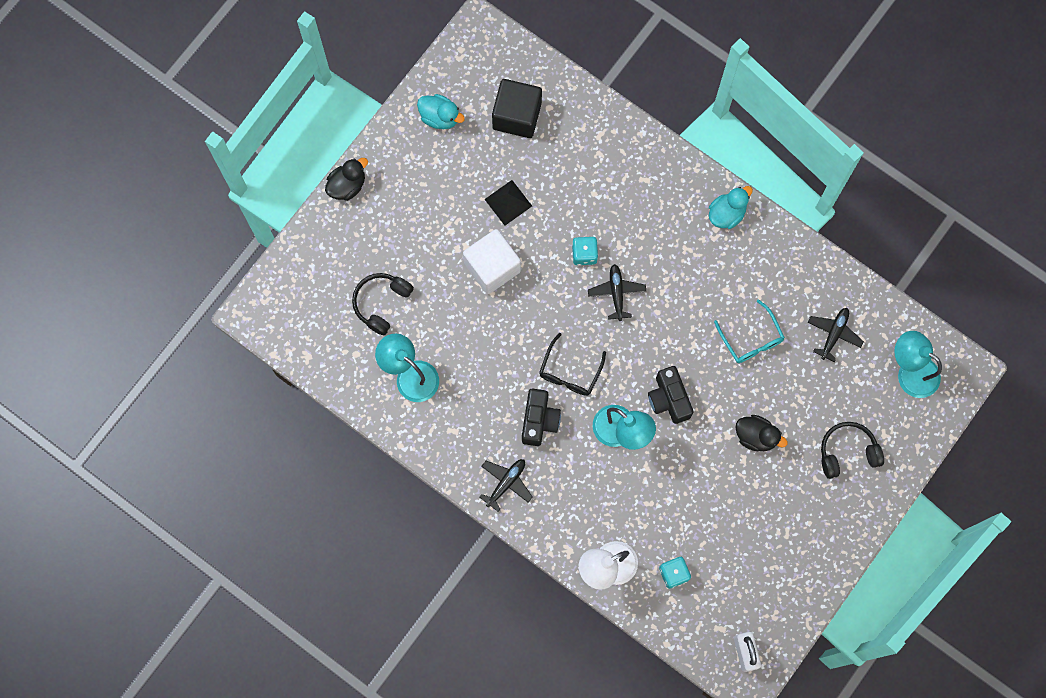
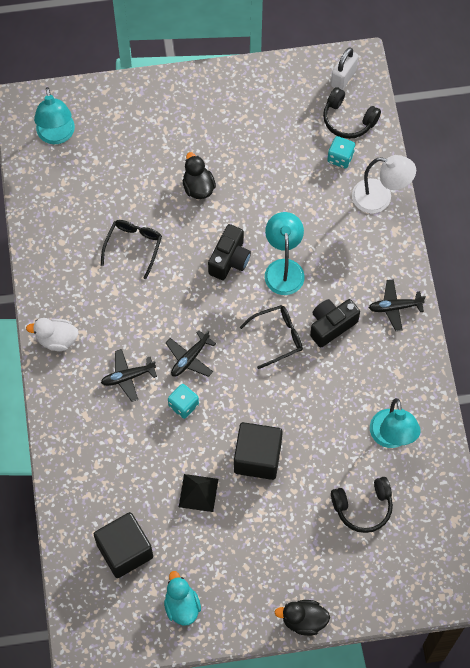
camera: 135 degrees left, 10 degrees down
white cube [463,229,521,294] -> black cube [234,422,283,480]
turquoise duck [709,186,753,229] -> white duck [26,318,79,351]
turquoise glasses [714,299,785,363] -> black glasses [101,220,162,279]
black plane [807,308,864,362] -> black plane moved to [101,349,157,402]
black headphones [821,422,884,479] -> black headphones moved to [323,87,381,139]

